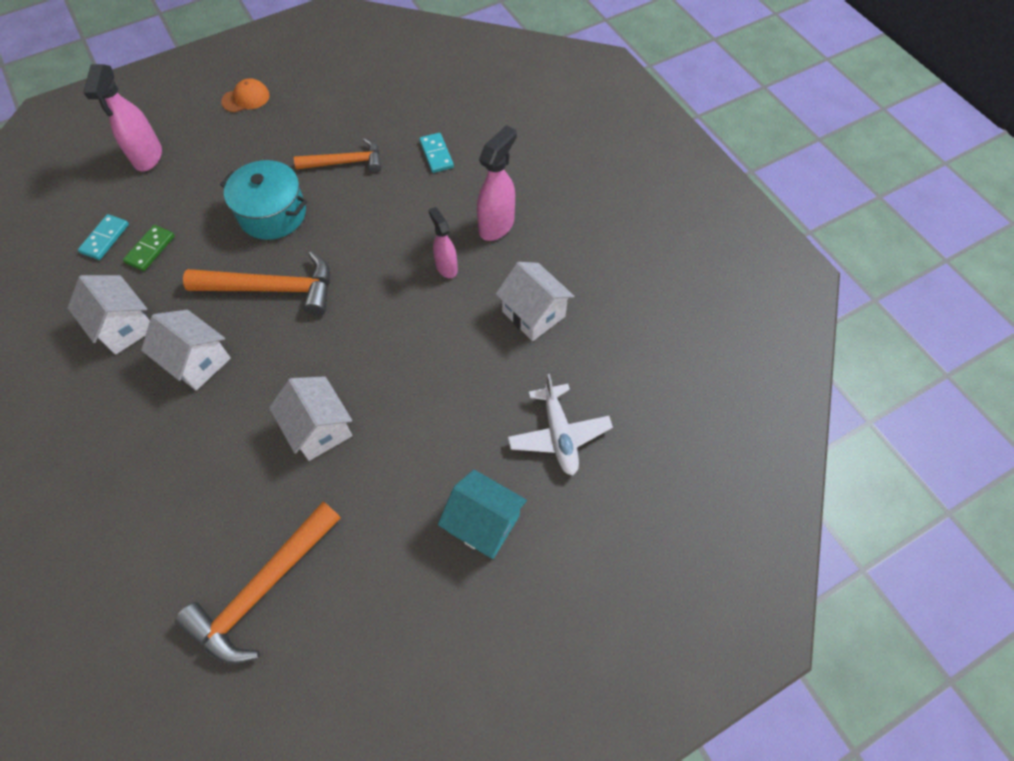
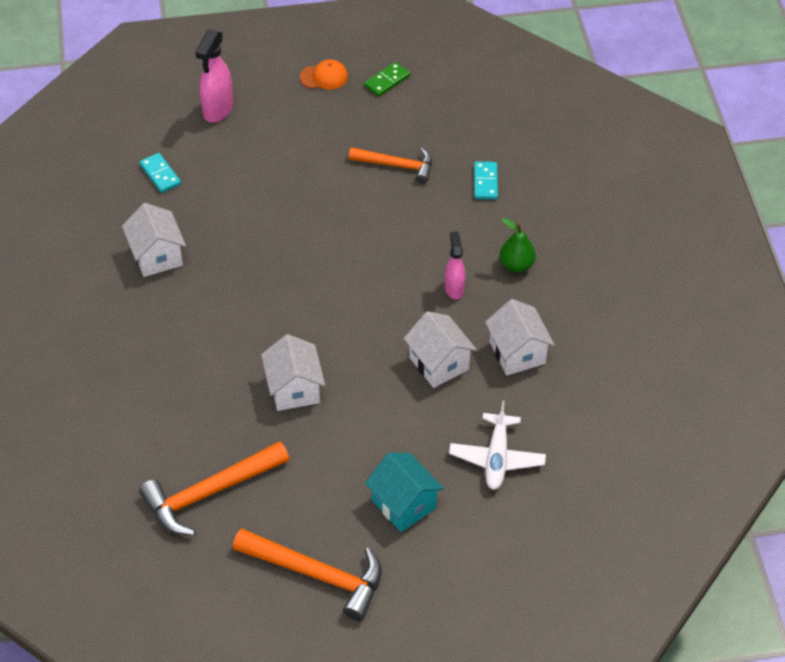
camera: 20 degrees right, 10 degrees down
turquoise domino [78,214,129,260] -> turquoise domino turned 75 degrees counterclockwise [140,153,181,193]
green domino [123,225,175,271] -> green domino moved to [364,62,410,97]
white house [141,310,231,391] -> white house moved to [403,311,477,388]
orange hammer [183,251,330,315] -> orange hammer moved to [233,528,381,621]
turquoise pot [220,160,307,240] -> none
pink spray bottle [477,125,517,241] -> green pear [499,218,536,272]

